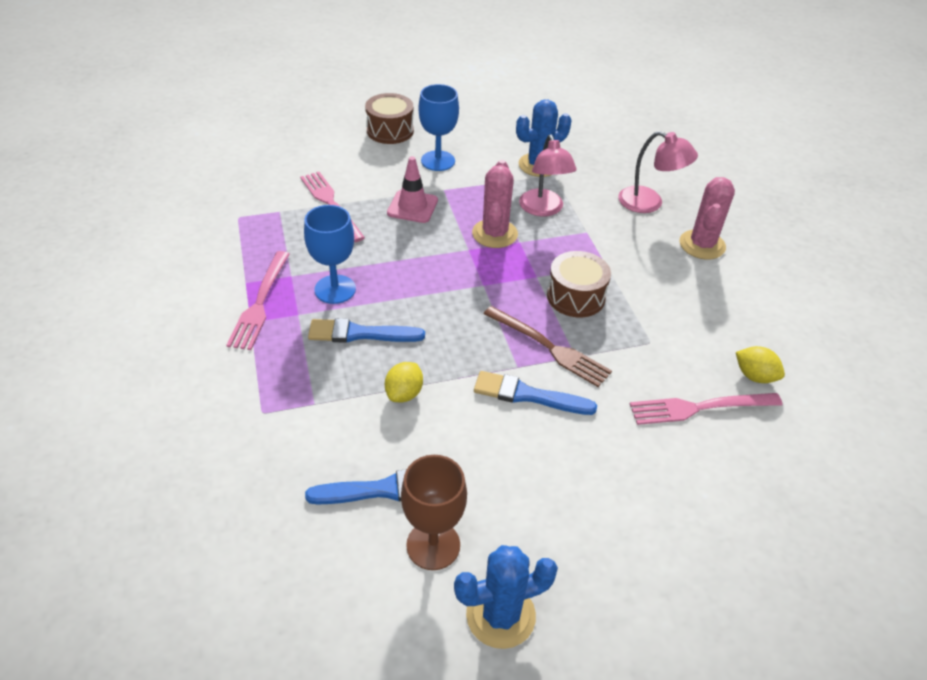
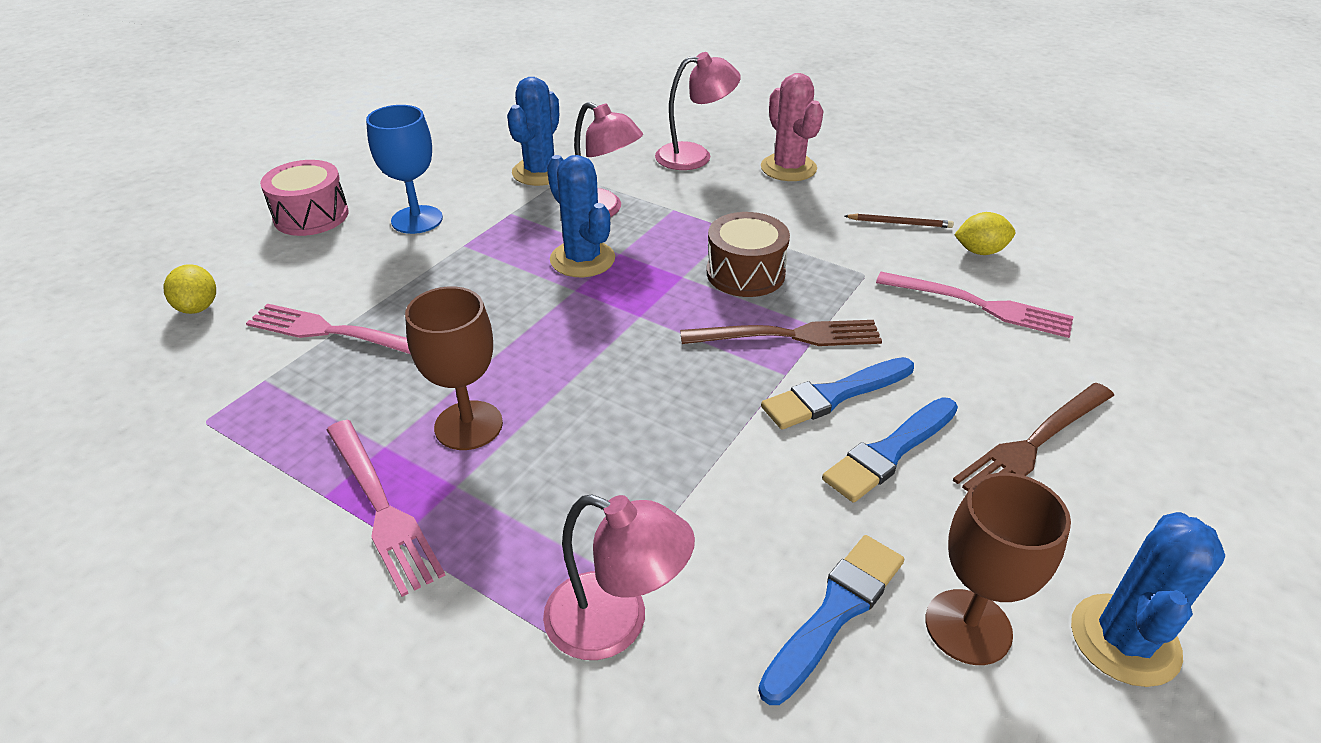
camera: 40 degrees left, 5 degrees down
blue goblet [304,205,356,304] -> brown goblet [405,286,503,450]
blue brush [308,318,425,343] -> blue brush moved to [822,397,958,503]
brown drum [365,93,414,144] -> pink drum [260,160,349,236]
yellow lemon [385,362,423,402] -> yellow lemon moved to [163,264,216,314]
pink traffic cone [387,156,438,223] -> none
pink cactus [472,160,518,248] -> blue cactus [547,155,615,277]
pink fork [630,393,782,425] -> pink fork turned 105 degrees counterclockwise [876,272,1074,338]
none -> pink lamp [543,495,695,660]
none -> brown pencil [845,214,954,228]
none -> brown fork [953,383,1114,491]

